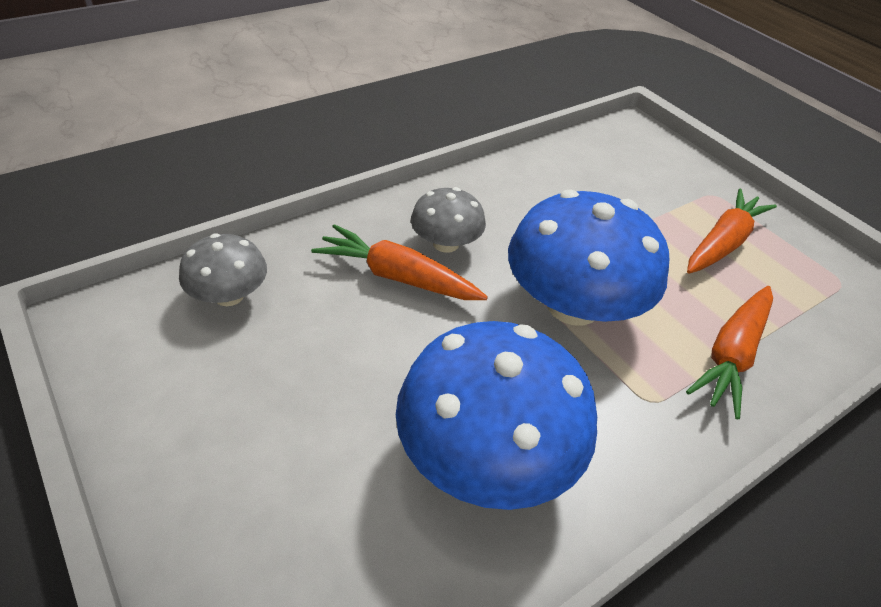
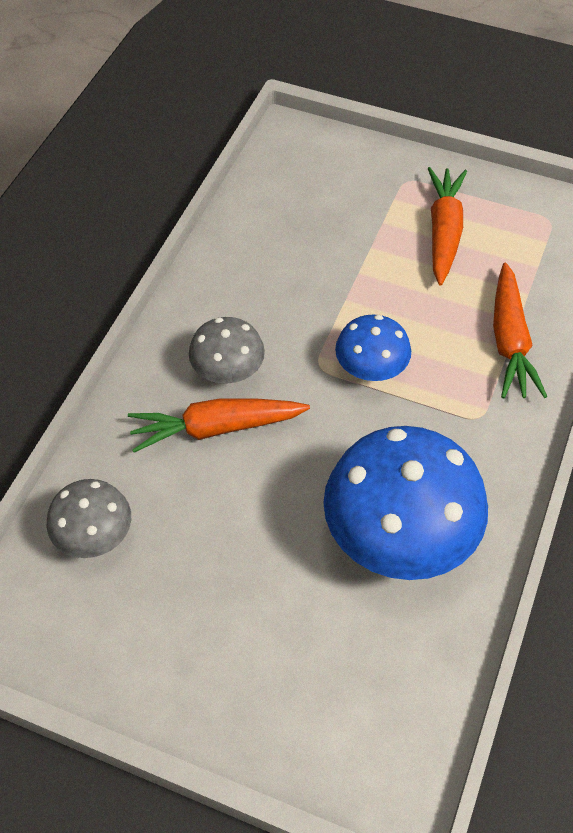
camera: 30 degrees left, 10 degrees up
blue mushroom [508,190,669,326] -> blue mushroom [335,315,411,381], size x0.53

